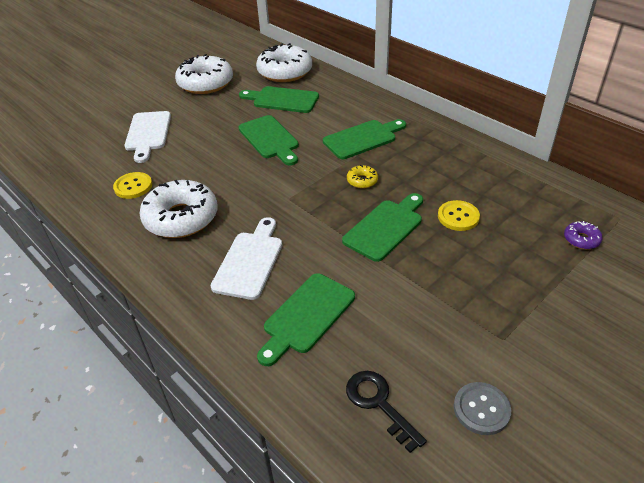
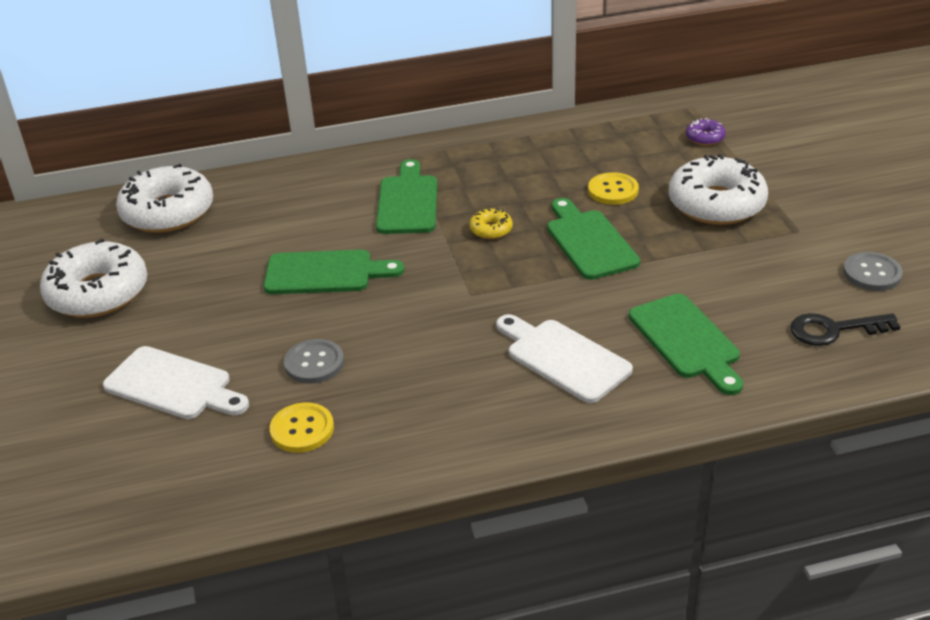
camera: 60 degrees left, 5 degrees down
white donut [139,180,218,238] -> white donut moved to [668,154,768,225]
green cutting board [239,86,319,113] -> none
none -> grey button [284,339,344,384]

